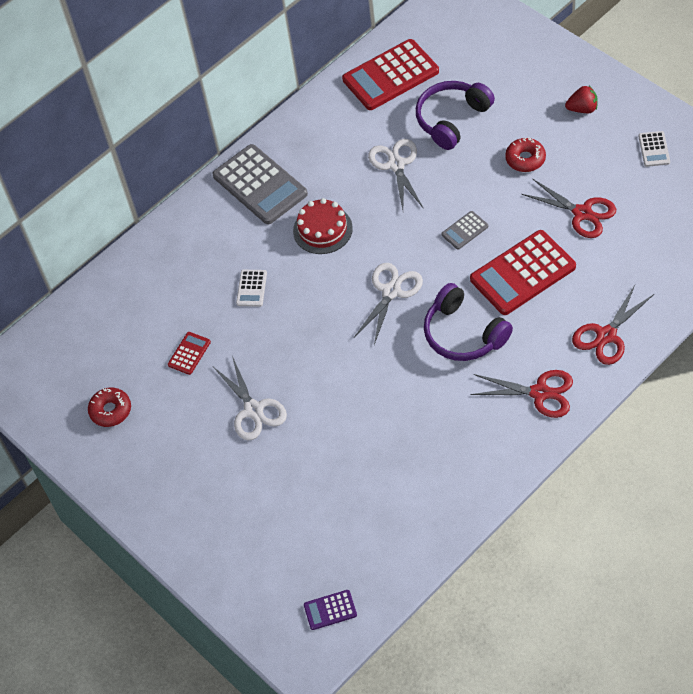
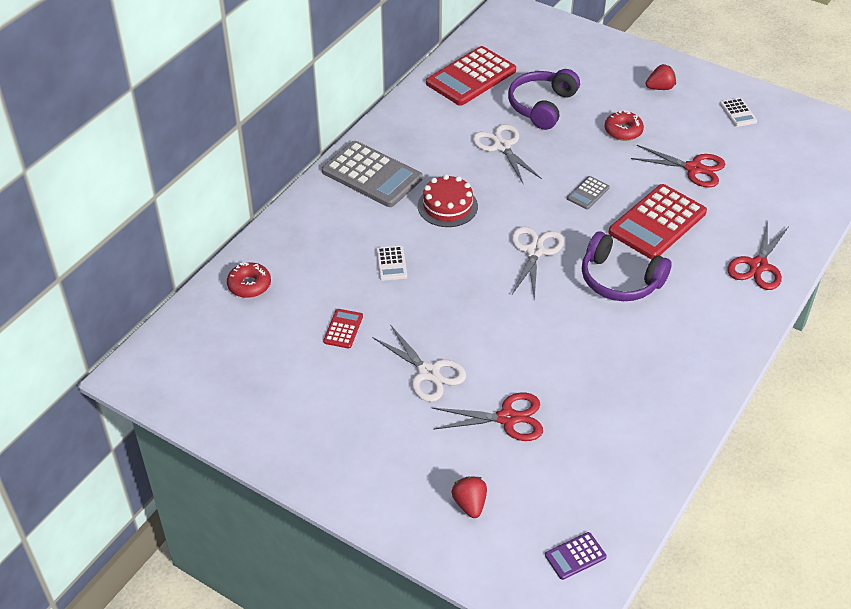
camera: 20 degrees left, 10 degrees down
red donut [88,388,131,427] -> red donut moved to [227,262,271,298]
red scissors [470,370,573,418] -> red scissors moved to [432,393,543,441]
none -> red strawberry [451,477,487,518]

